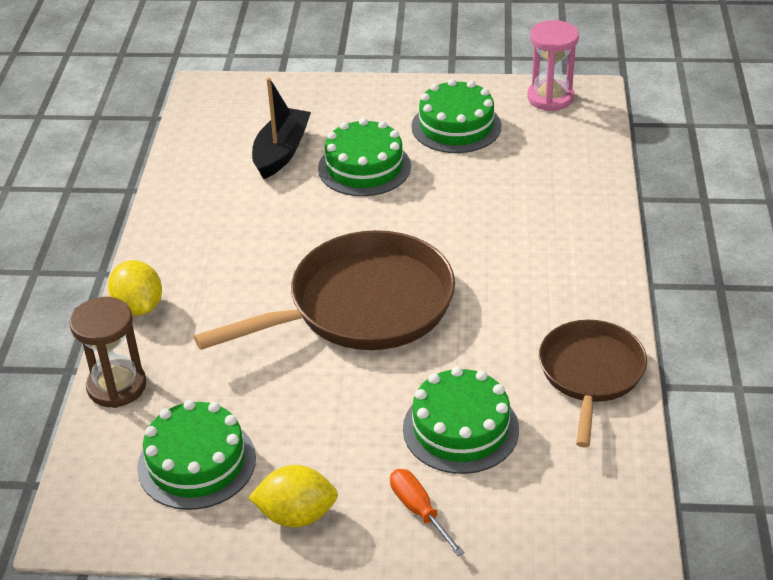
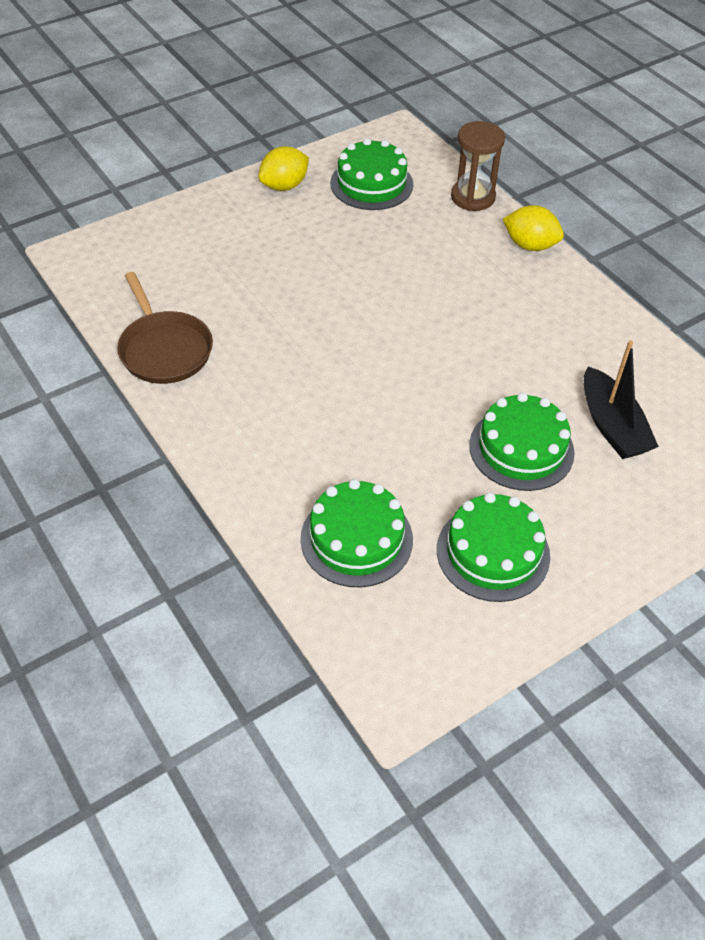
camera: 140 degrees right, 10 degrees up
brown pan [194,230,455,350] -> none
orange screwdriver [390,469,464,556] -> none
green cake [403,367,519,474] -> green cake moved to [301,479,413,587]
pink hourglass [527,20,579,111] -> none

